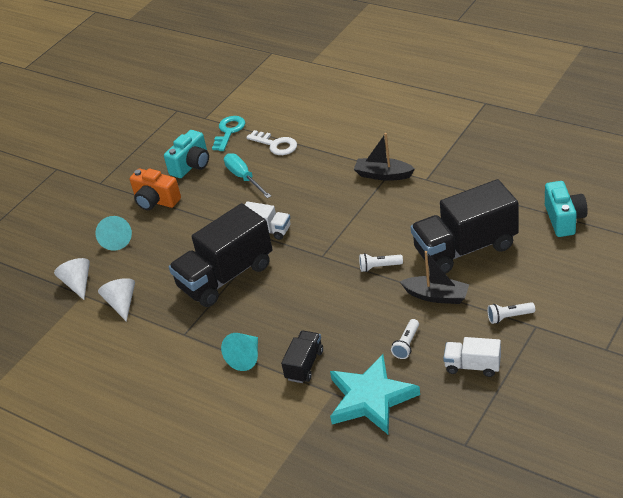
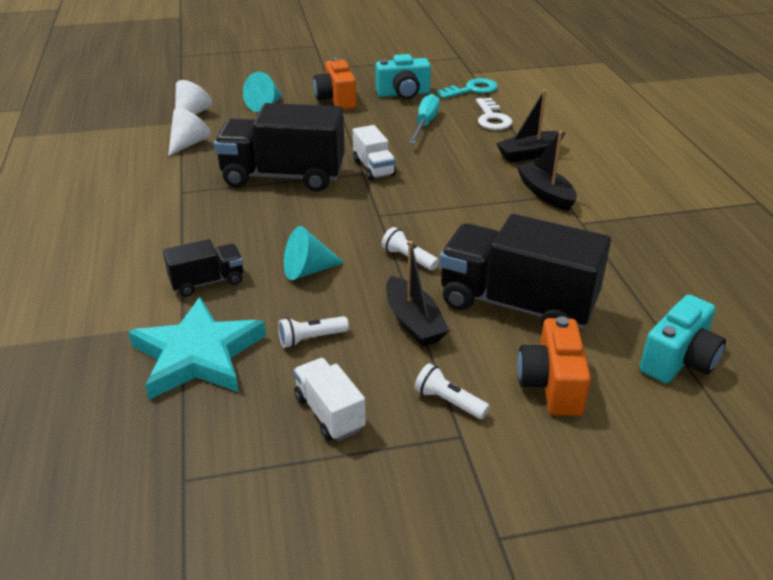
camera: 40 degrees right, 5 degrees down
turquoise cone [221,333,258,371] -> turquoise cone moved to [284,226,345,280]
none -> black boat [496,89,566,163]
none -> orange camera [517,316,591,416]

